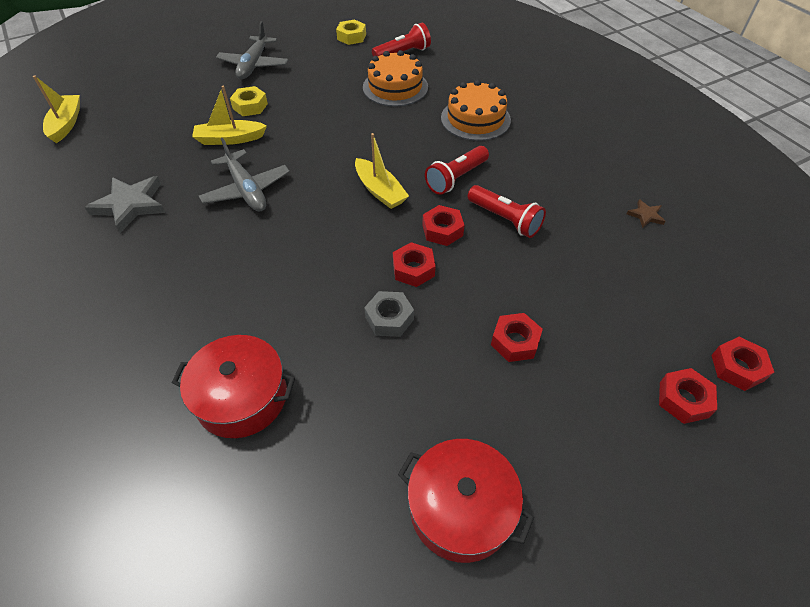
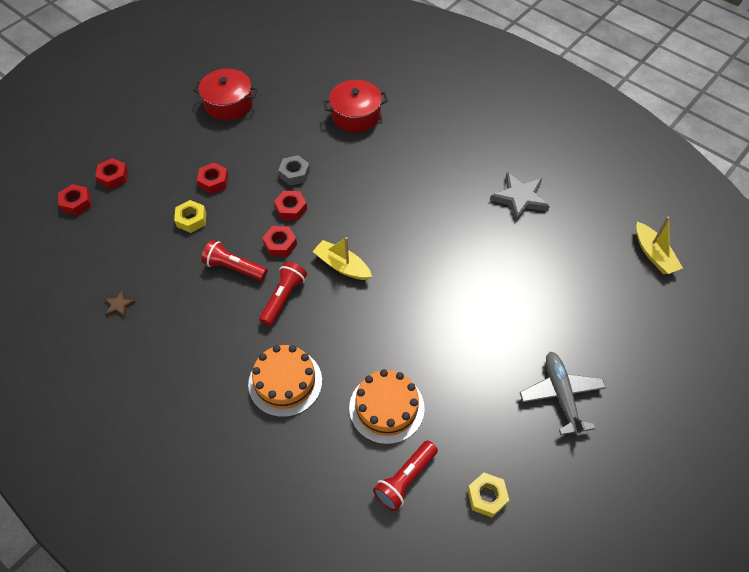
camera: 160 degrees right, 5 degrees up
yellow boat [192,86,267,145] -> none
grey plane [199,138,290,212] -> none
yellow nut [230,86,268,116] -> yellow nut moved to [174,200,206,233]

